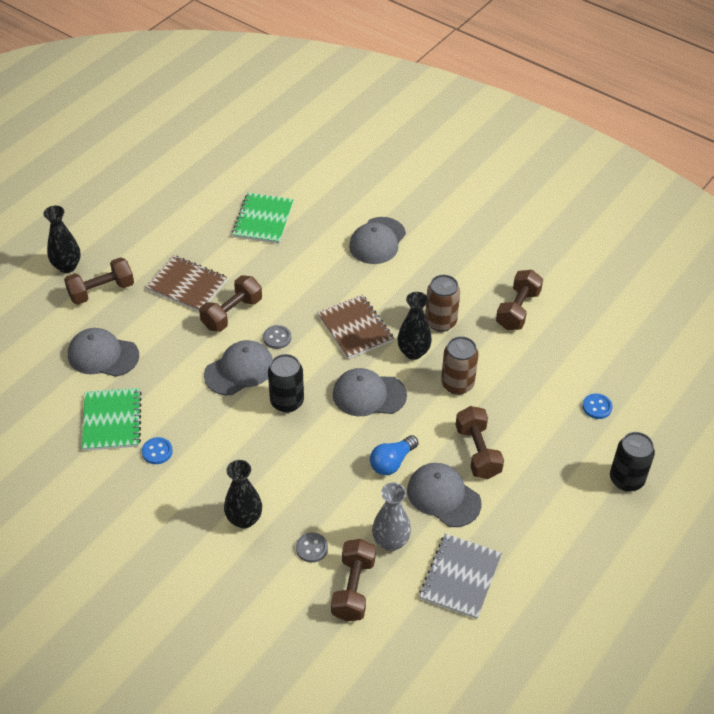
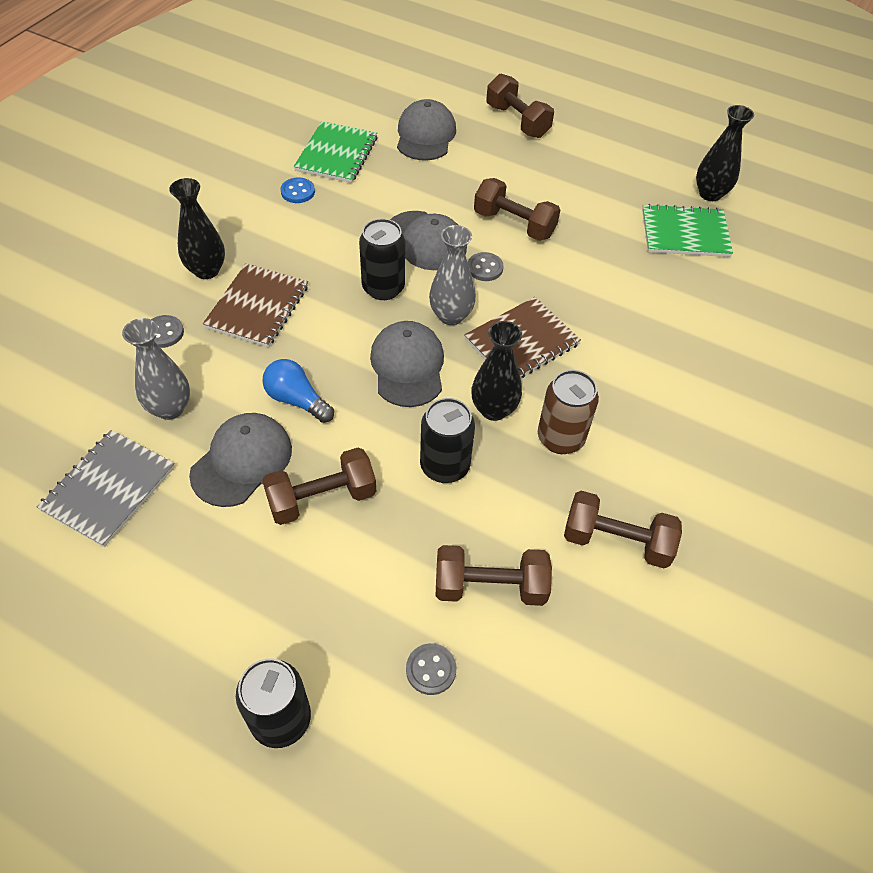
camera: 80 degrees right, 5 degrees up
black vase [43,206,81,273] -> black vase moved to [696,105,754,201]
green notebook [82,388,142,451] -> green notebook turned 60 degrees counterclockwise [294,121,377,183]
brown notebook [145,255,227,311] -> brown notebook moved to [203,263,308,347]
brown dumbbell [331,539,376,621] -> brown dumbbell moved to [436,545,552,606]
grey cap [349,217,406,264] -> none
grey notebook [419,534,502,619] -> grey notebook turned 75 degrees counterclockwise [37,430,175,547]
brown can [441,336,479,395] -> black can [420,398,475,483]
blue button [582,393,613,419] -> grey button [406,643,456,695]
none -> grey vase [429,225,476,325]

